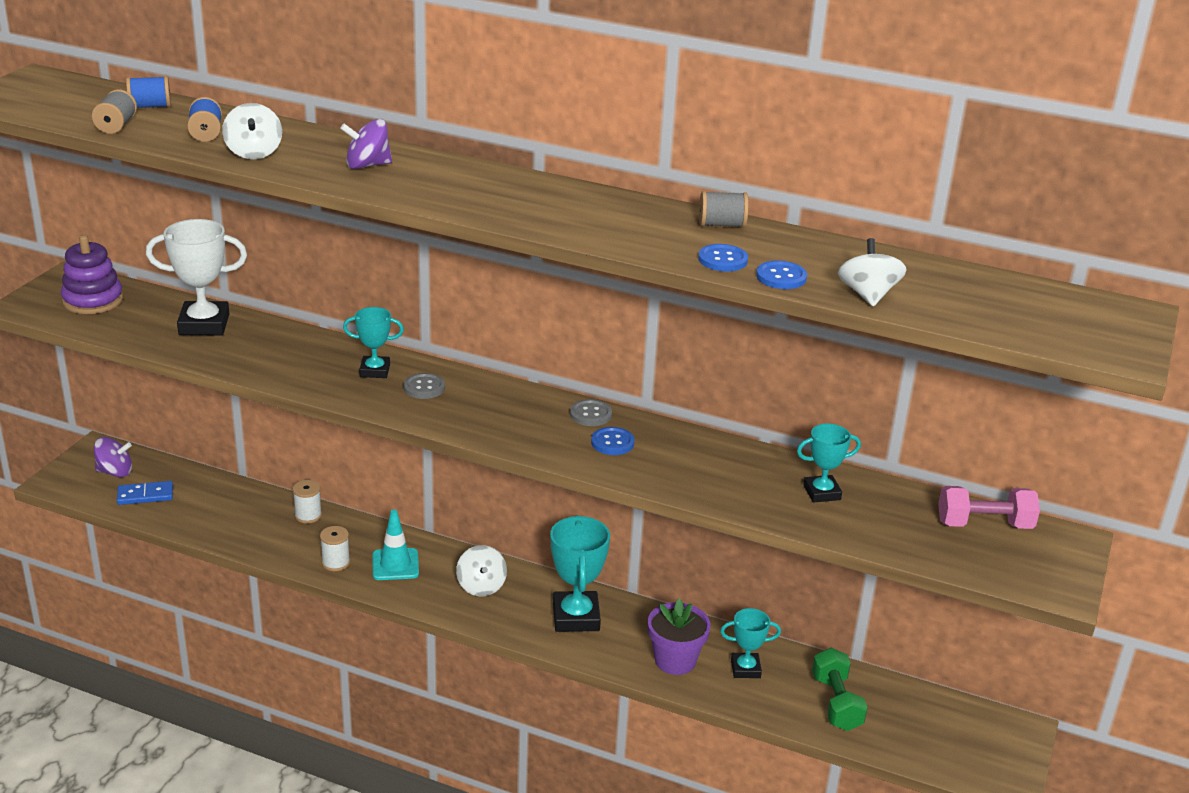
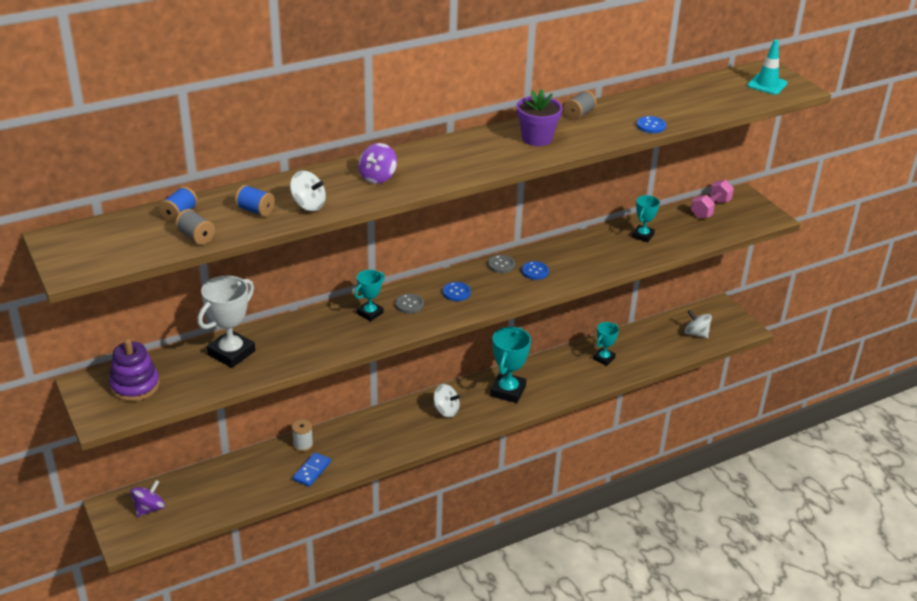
camera: 50 degrees left, 5 degrees up
blue domino [117,481,173,505] -> blue domino moved to [293,452,331,487]
white spool [320,526,350,571] -> none
turquoise traffic cone [372,509,419,580] -> turquoise traffic cone moved to [747,39,787,95]
turquoise trophy [550,515,610,632] -> turquoise trophy turned 75 degrees clockwise [490,327,531,403]
purple flower pot [648,598,711,675] -> purple flower pot moved to [517,89,563,146]
blue button [698,244,748,271] -> blue button moved to [443,282,471,301]
green dumbbell [812,648,868,731] -> none
white spinning top [838,238,907,306] -> white spinning top moved to [685,310,712,338]

